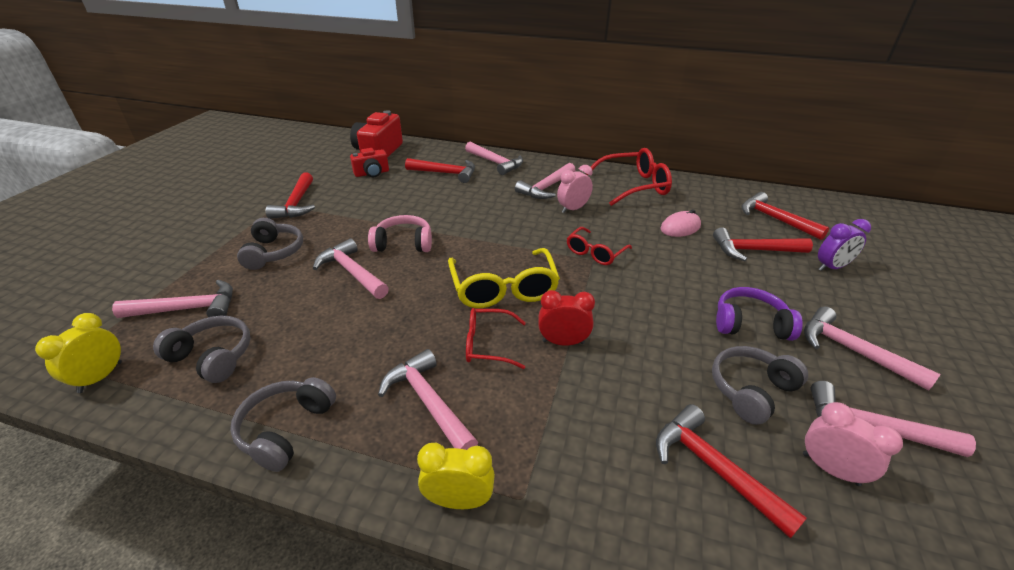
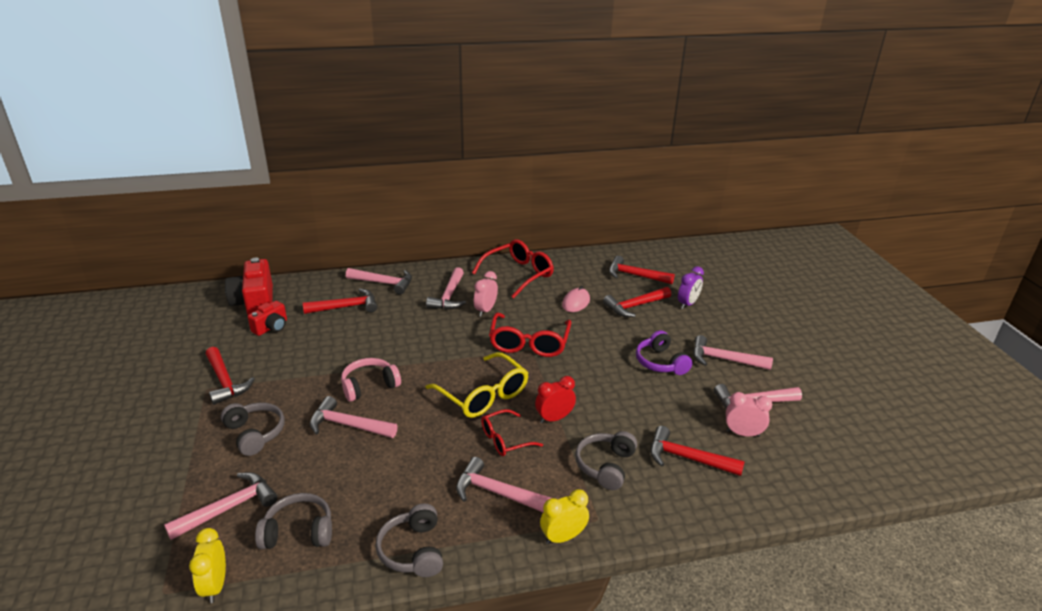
camera: 30 degrees left, 5 degrees down
red glasses [567,227,632,265] -> red glasses [489,313,571,357], size x1.66
grey headphones [712,346,808,425] -> grey headphones moved to [575,431,637,490]
purple headphones [716,287,803,341] -> purple headphones turned 90 degrees counterclockwise [636,330,692,375]

